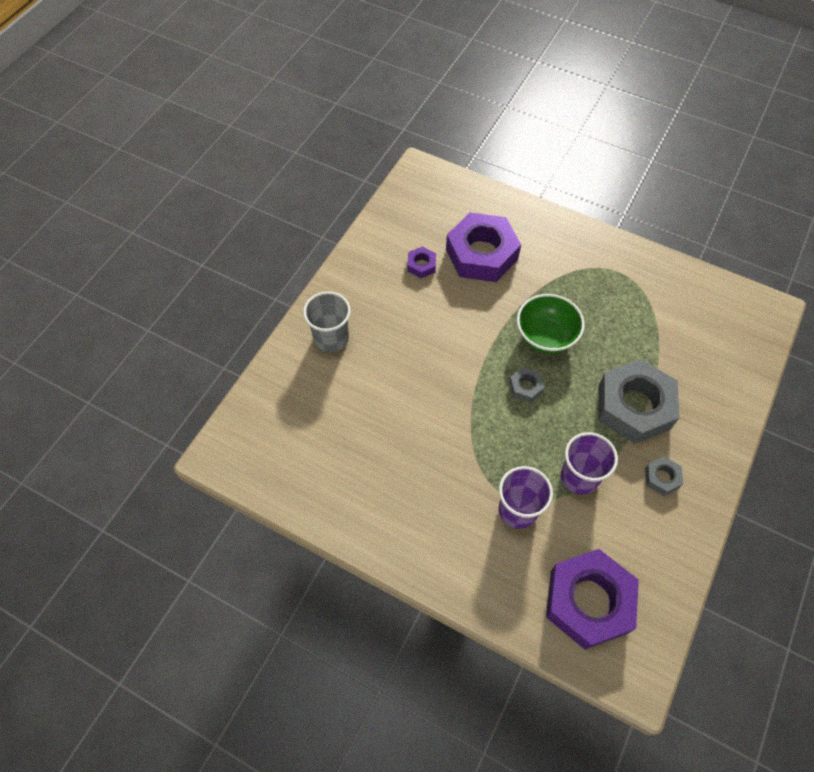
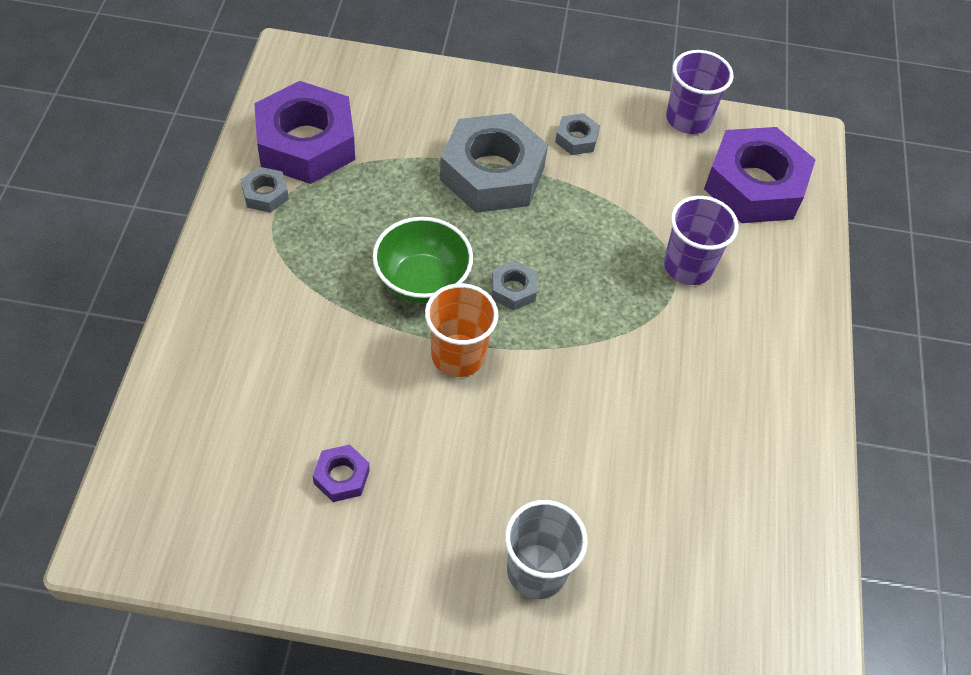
camera: 115 degrees left, 5 degrees down
purple nut [446,212,521,282] -> purple nut moved to [254,81,355,184]
purple cup [561,432,618,495] -> purple cup moved to [666,50,734,134]
none -> grey nut [241,167,289,213]
none -> orange cup [425,283,498,377]

